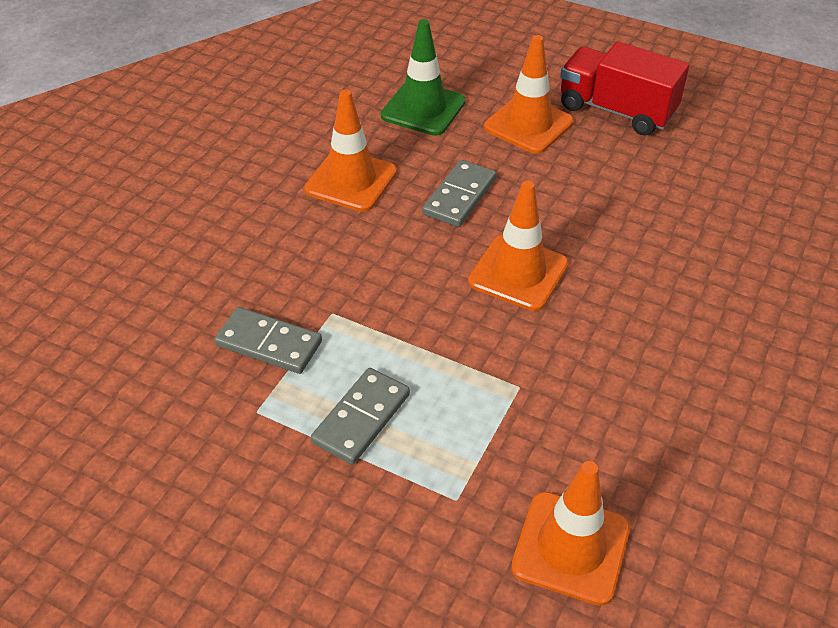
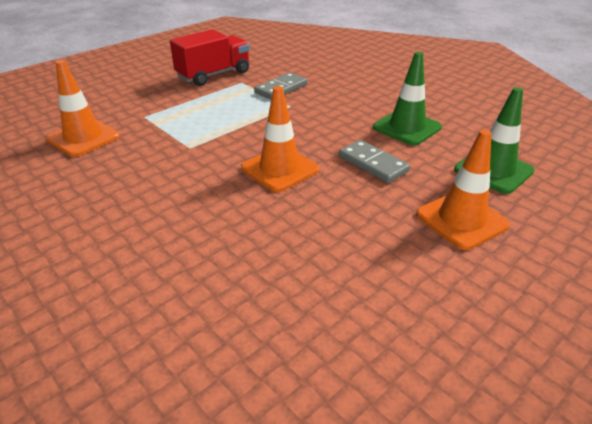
camera: 110 degrees right, 10 degrees down
orange traffic cone [304,89,397,212] -> green traffic cone [373,52,442,145]
grey domino [311,368,410,465] -> none
red truck [560,41,689,136] -> red truck moved to [170,29,250,86]

